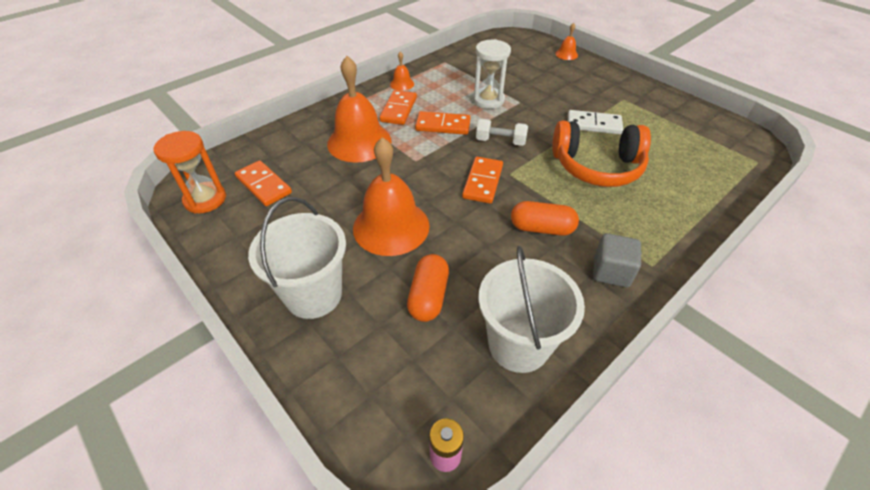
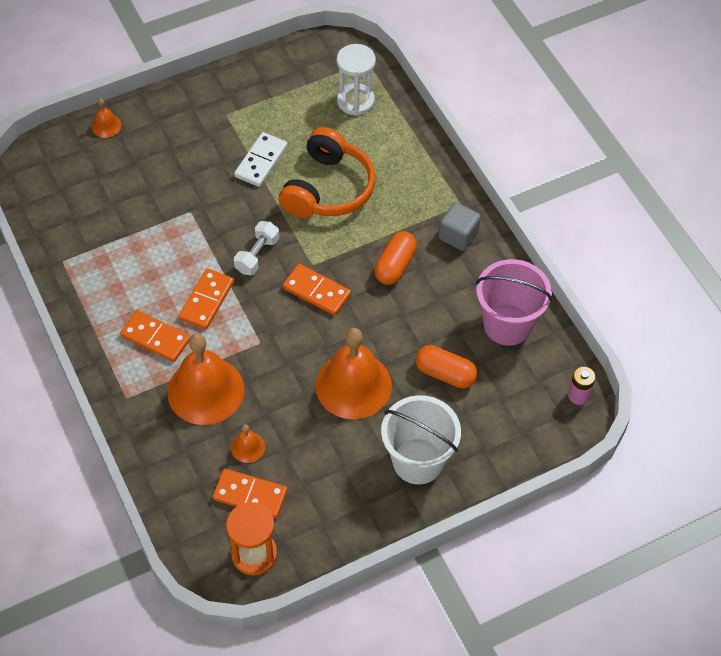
camera: 75 degrees left, 10 degrees up
orange domino [235,160,292,206] -> orange domino turned 45 degrees clockwise [213,469,288,518]
orange bell [390,51,414,91] -> orange bell moved to [231,424,265,463]
white hourglass [472,39,511,109] -> white hourglass moved to [337,44,376,116]
white bucket [478,246,585,373] -> pink bucket [476,259,552,346]

